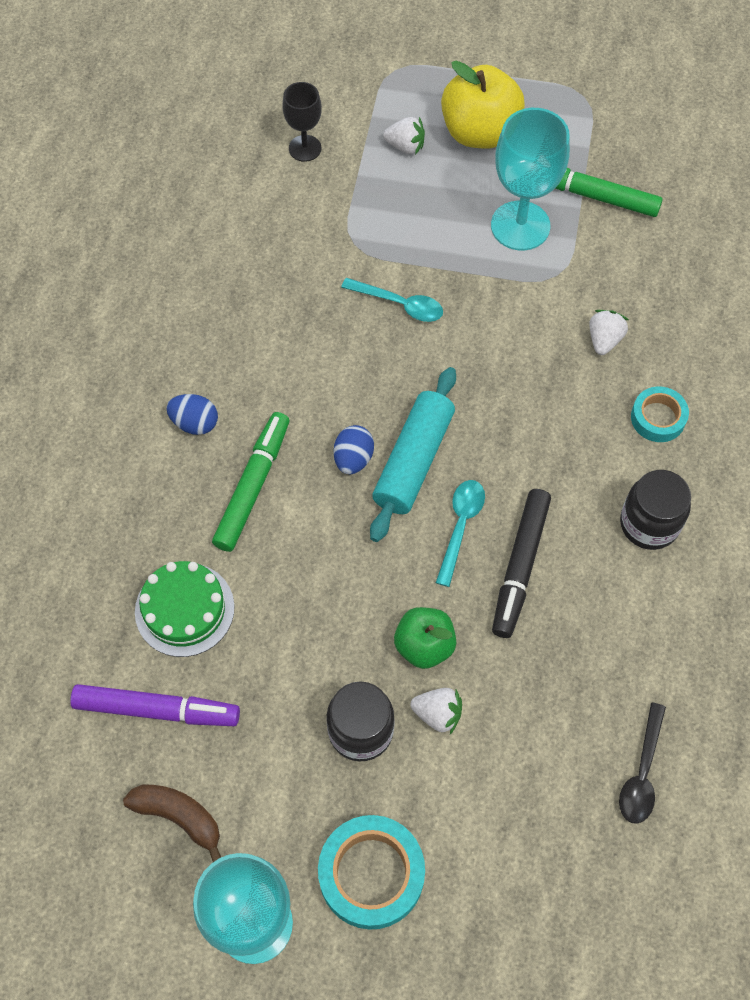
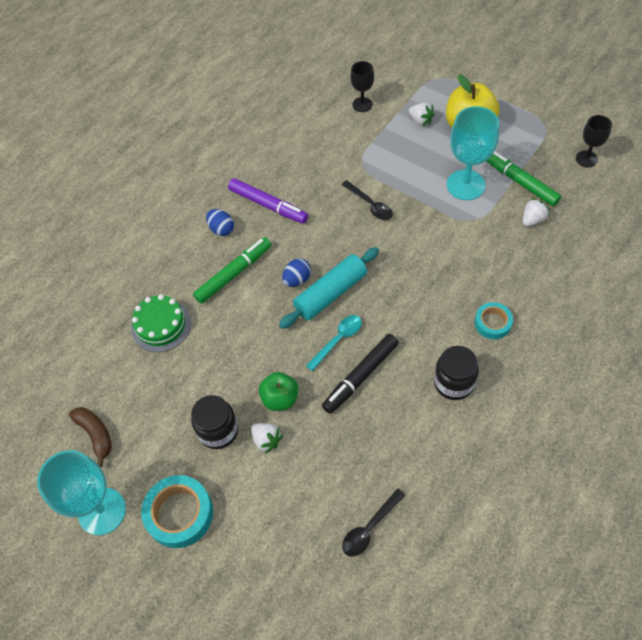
camera: 30 degrees right, 5 degrees down
purple marker [70,684,240,726] -> purple marker moved to [228,178,308,224]
turquoise spoon [341,278,443,322] -> black spoon [341,180,393,220]
white strawberry [589,310,629,355] -> white strawberry moved to [523,198,550,227]
none -> black goblet [576,115,612,167]

